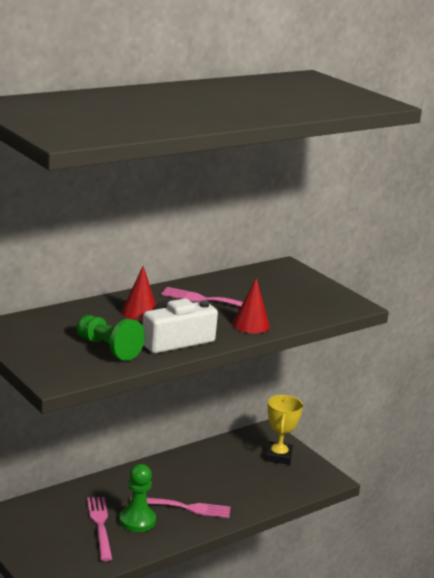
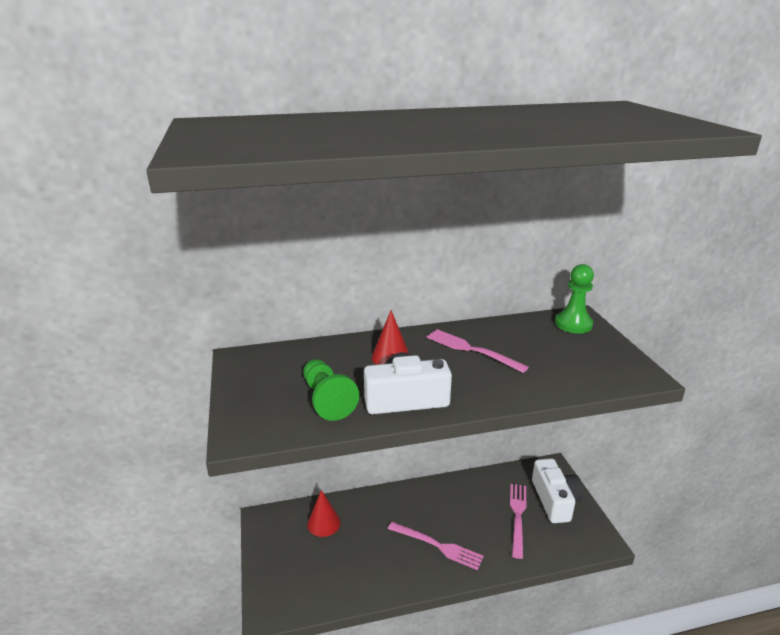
camera: 25 degrees right, 5 degrees up
pink fork [87,497,112,561] -> pink fork moved to [510,484,526,559]
green pawn [119,464,156,532] -> green pawn moved to [555,264,594,334]
red cone [233,278,270,334] -> red cone moved to [307,490,341,537]
yellow trophy [265,395,303,465] -> white camera [532,458,584,523]

